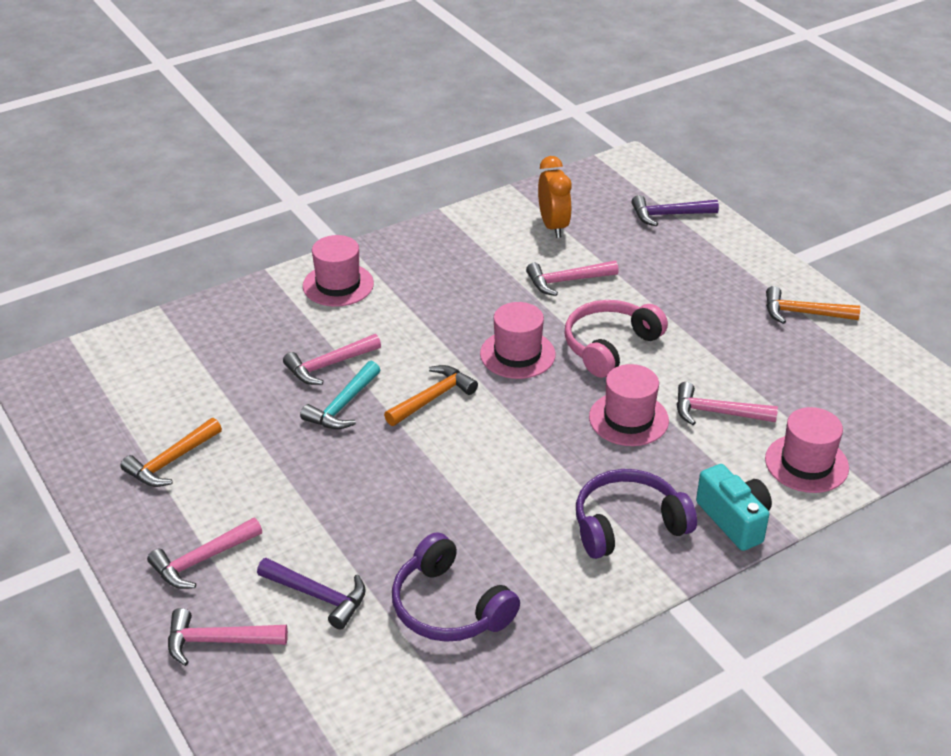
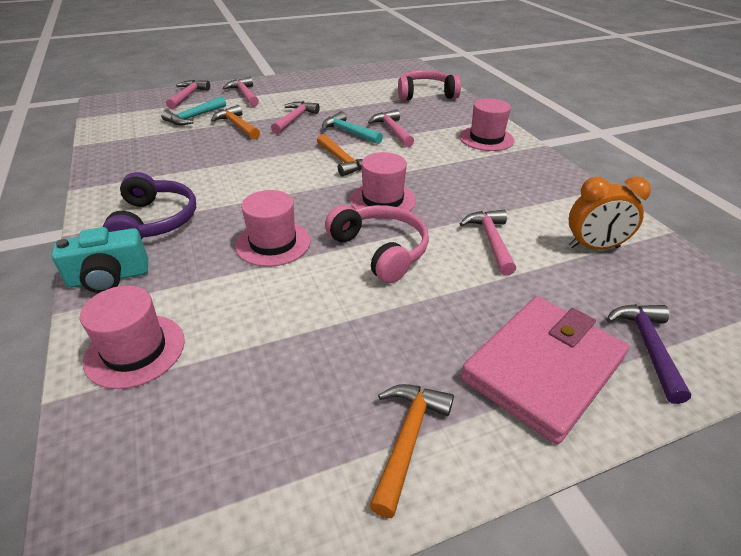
camera: 100 degrees right, 0 degrees up
orange hammer [120,418,222,487] -> orange hammer moved to [211,105,260,139]
purple hammer [257,558,366,630] -> turquoise hammer [161,96,226,125]
purple headphones [392,533,520,642] -> none
pink hammer [677,382,778,425] -> pink hammer moved to [271,101,320,134]
none -> pink headphones [398,70,461,101]
none -> pink wallet [461,296,629,444]

